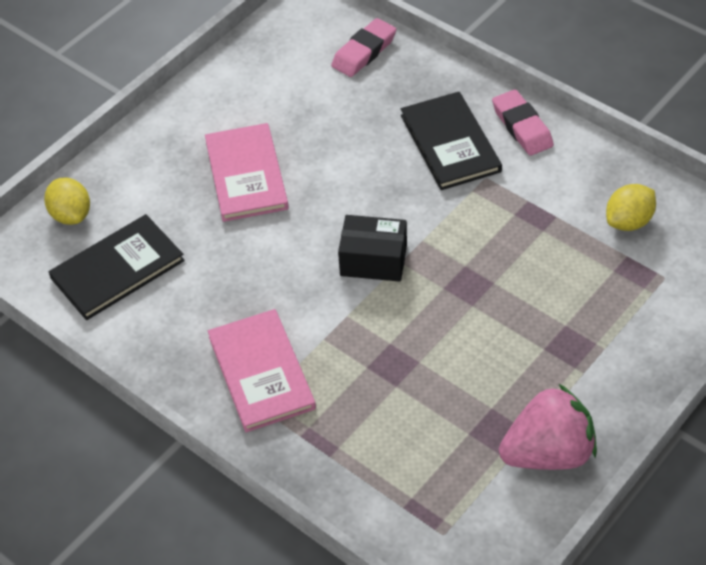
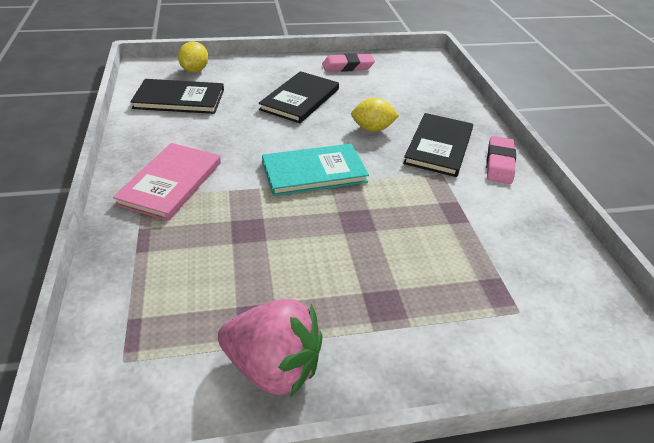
camera: 35 degrees right, 10 degrees down
pink book [205,123,289,222] -> black book [259,71,339,123]
pink eraser [331,18,396,77] -> pink eraser moved to [322,53,375,72]
black box [338,215,407,282] -> turquoise book [262,144,369,196]
yellow lemon [606,184,656,231] -> yellow lemon moved to [351,98,399,132]

